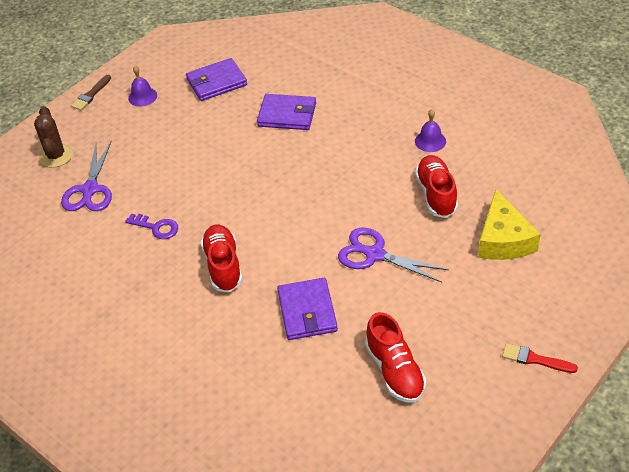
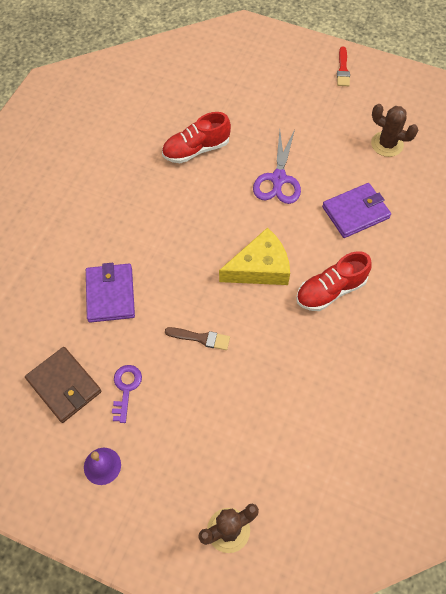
camera: 110 degrees left, 15 degrees up
purple scissors [61,142,112,211] -> none
brown brush [71,75,111,110] -> brown brush moved to [165,327,230,350]
purple key [125,214,178,239] -> purple key moved to [112,365,142,423]
purple wallet [186,58,247,101] -> brown wallet [25,347,102,423]
red shoe [365,312,426,403] -> brown cactus [371,104,418,157]
purple bell [415,109,446,152] -> none
yellow cheese [478,189,541,260] -> yellow cheese moved to [219,227,290,285]

